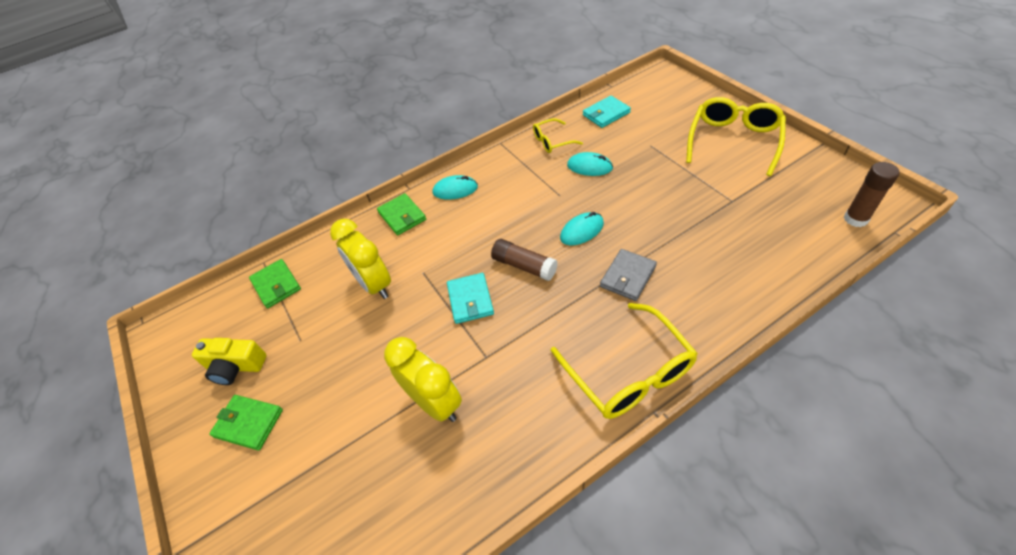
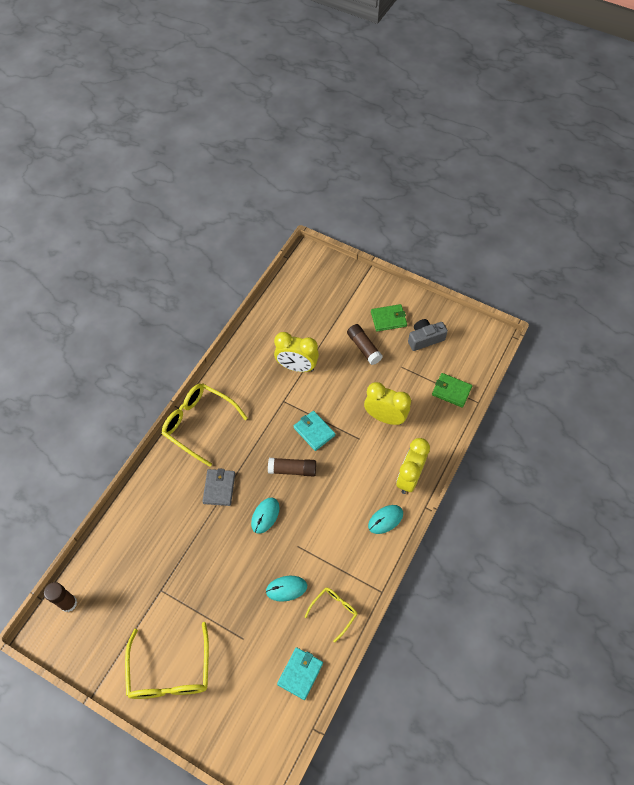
camera: 145 degrees right, 10 degrees up
yellow camera [192,338,267,385] -> grey camera [408,319,448,351]
green wallet [377,193,426,235] -> yellow clock [396,438,430,494]
none -> brown glue stick [347,324,382,365]

